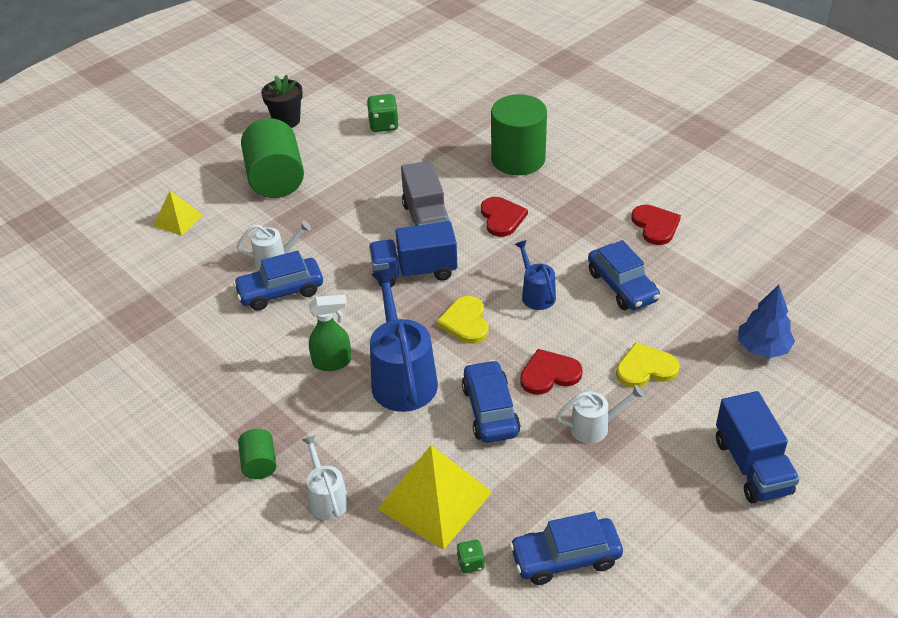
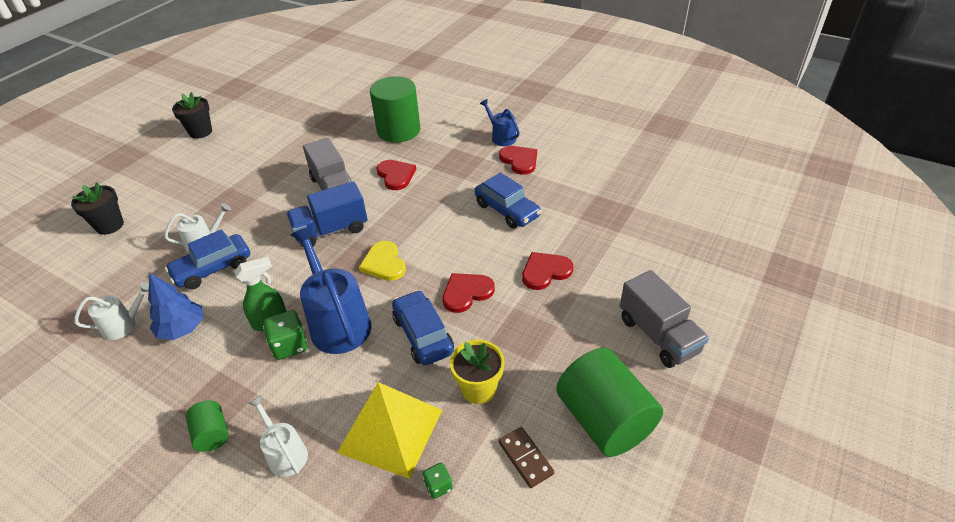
camera: 15 degrees left, 0 degrees up
yellow pyramid [153,191,203,236] -> black flower pot [71,182,124,235]
green cylinder [241,118,304,198] -> green cylinder moved to [556,348,663,457]
green dice [367,94,399,132] -> green dice moved to [263,310,308,360]
blue car [509,512,623,585] -> brown domino [499,427,554,488]
blue watering can [515,240,556,310] -> blue watering can moved to [480,99,520,146]
white watering can [556,385,644,444] -> white watering can moved to [74,282,149,340]
yellow heart [616,342,680,388] -> red heart [522,252,573,290]
blue truck [716,391,800,503] -> grey truck [620,270,709,368]
blue tree [738,285,795,358] -> blue tree moved to [148,273,203,340]
none -> yellow flower pot [450,340,504,404]

